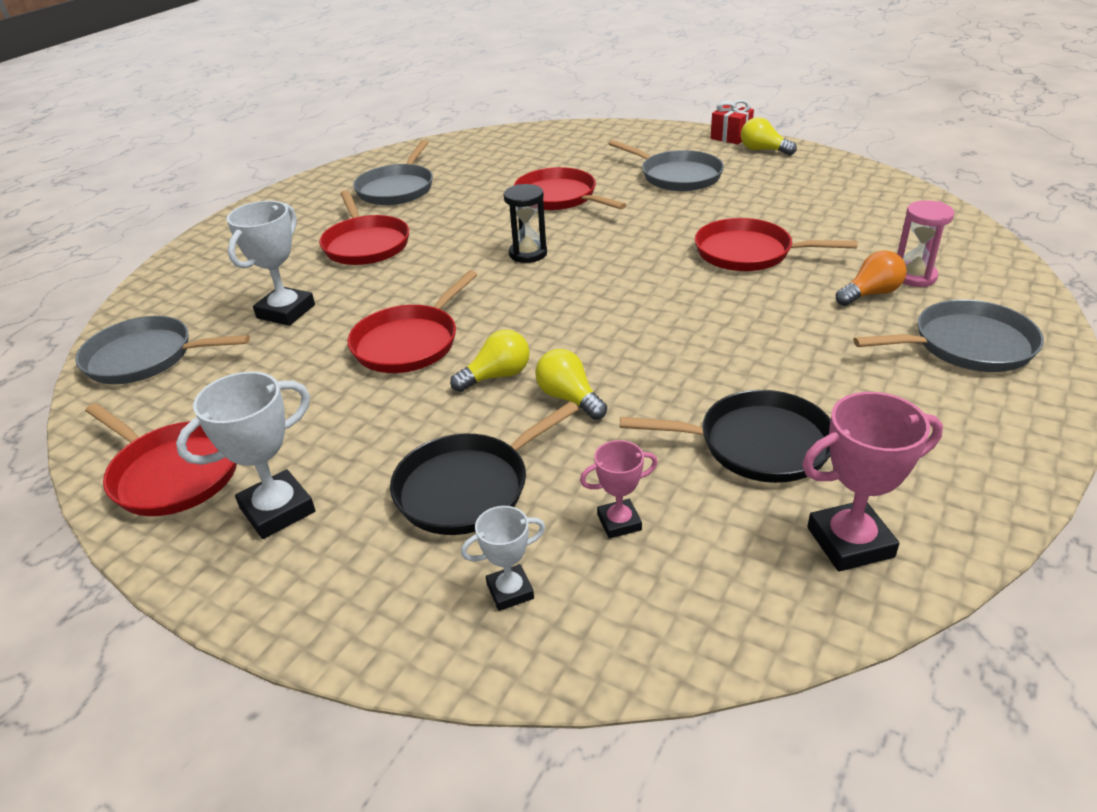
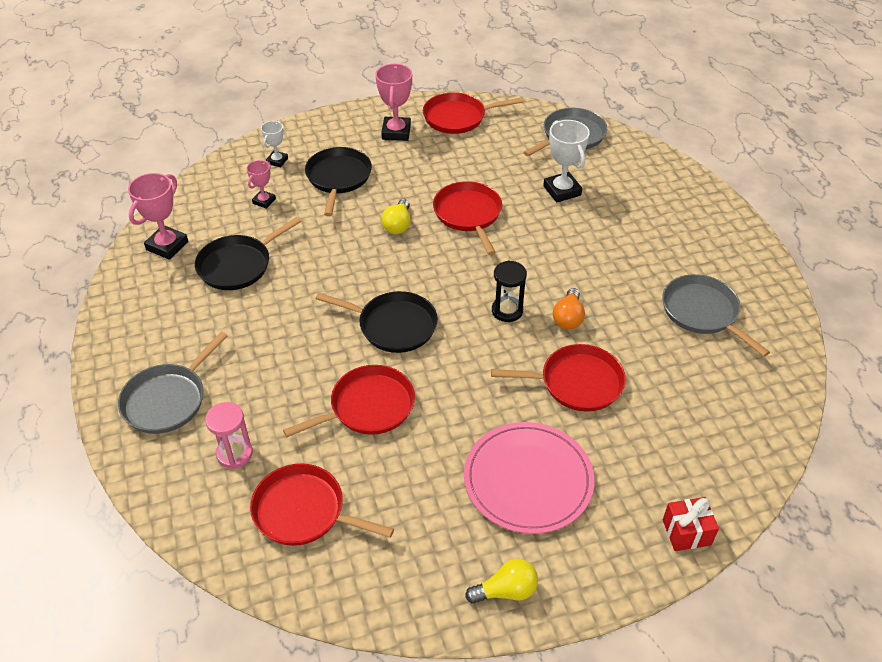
camera: 130 degrees right, 10 degrees up
white trophy [176,371,315,539] -> pink trophy [375,64,412,141]
red pan [319,190,409,265] -> red pan moved to [250,464,394,546]
yellow light bulb [535,349,607,420] -> none
grey pan [609,140,724,191] -> pink plate [464,422,594,534]
red gift [711,100,754,144] -> red gift moved to [663,497,719,551]
orange light bulb [836,250,907,306] -> orange light bulb moved to [553,288,585,330]
none -> black pan [315,291,438,353]

